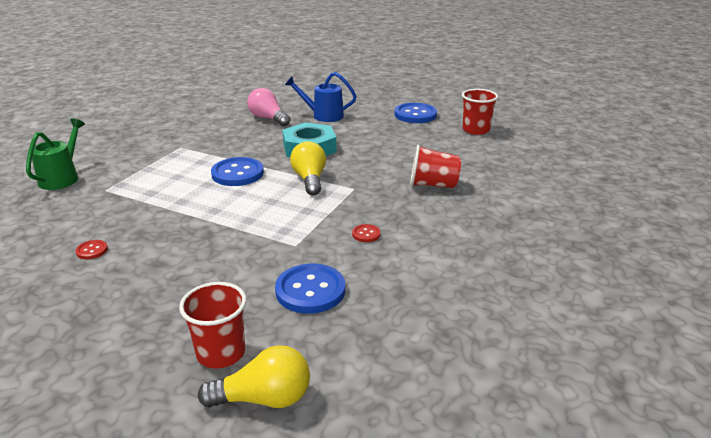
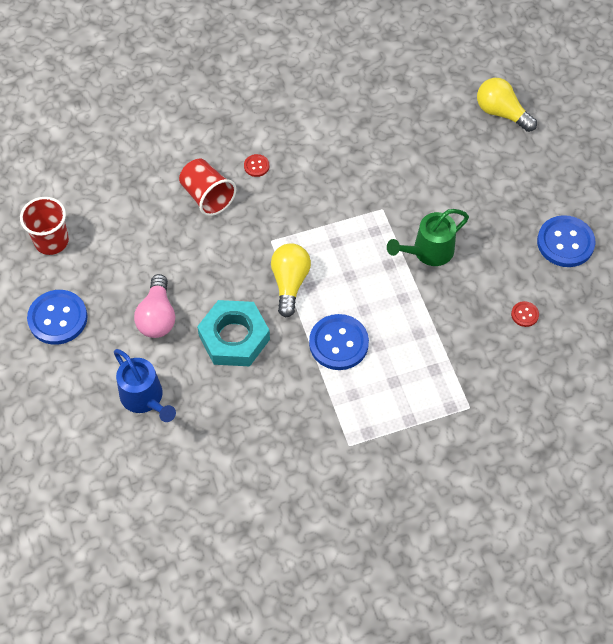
camera: 135 degrees left, 30 degrees up
green watering can [26,118,85,190] -> green watering can moved to [387,209,469,266]
red cup [179,282,246,369] -> none
pink light bulb [247,88,290,126] -> pink light bulb moved to [134,274,175,338]
blue button [275,264,345,314] -> blue button moved to [537,215,595,267]
yellow light bulb [290,141,326,195] -> yellow light bulb turned 150 degrees clockwise [271,243,311,317]
red button [352,224,381,242] -> red button moved to [244,154,269,177]

